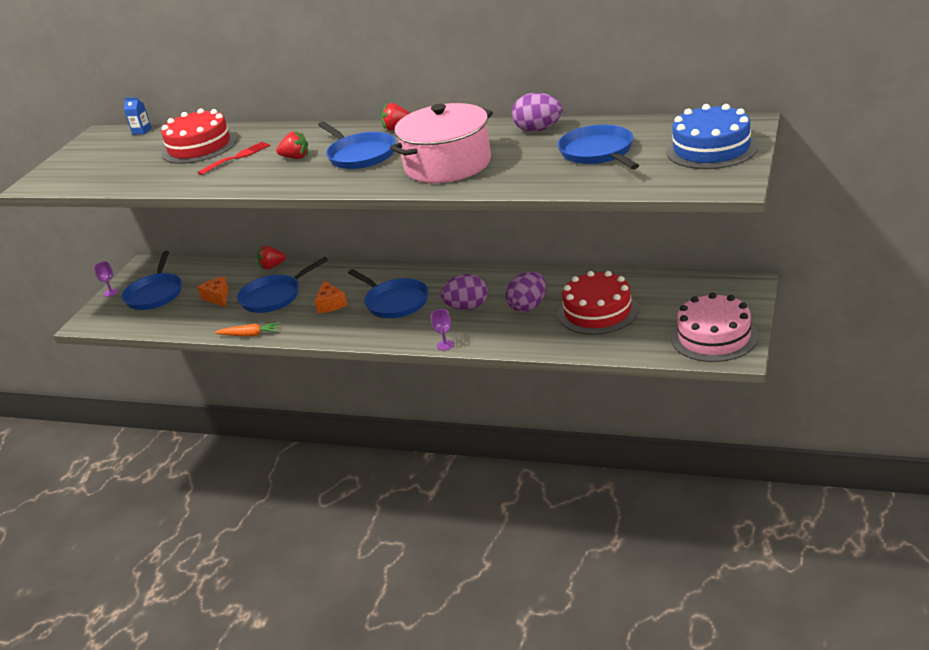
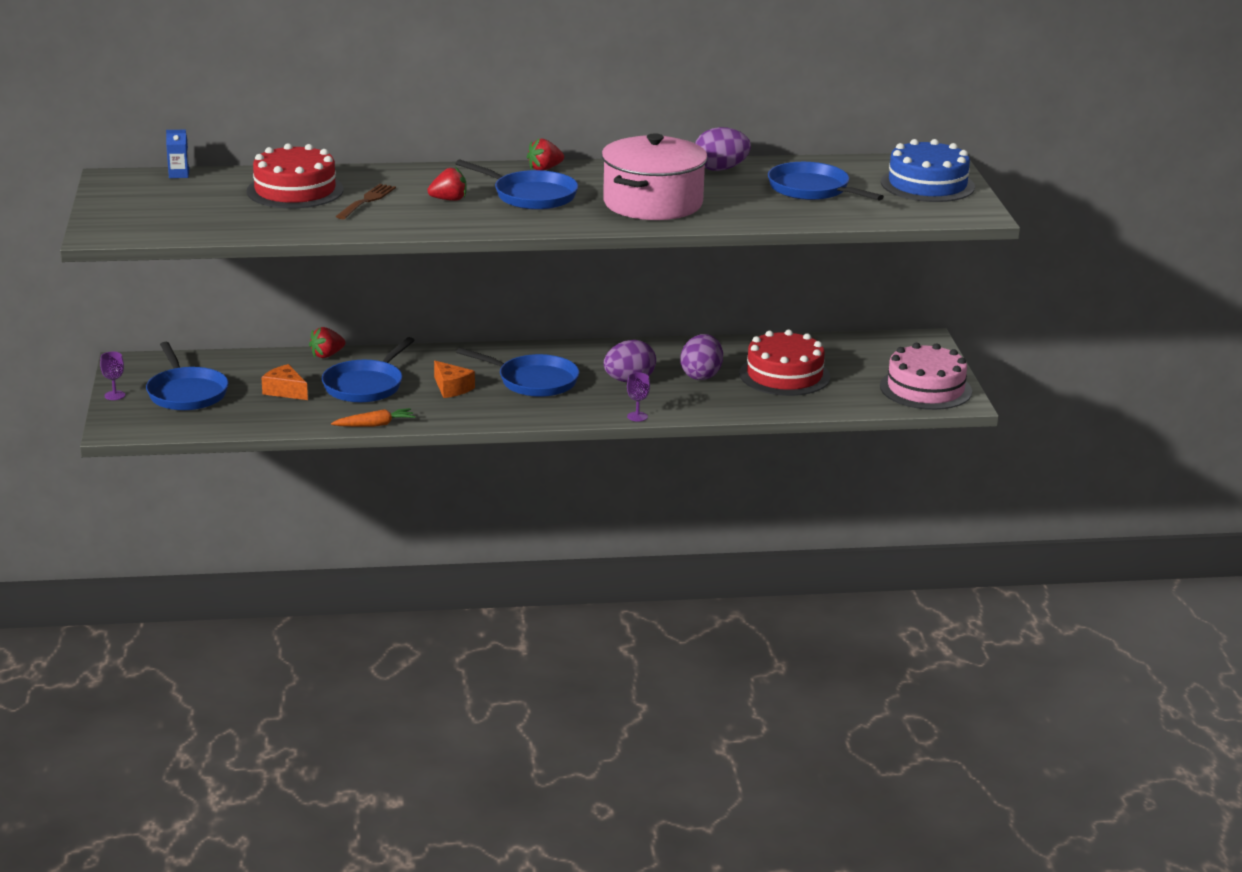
camera: 30 degrees left, 5 degrees down
red fork [197,142,270,175] -> brown fork [336,184,396,219]

